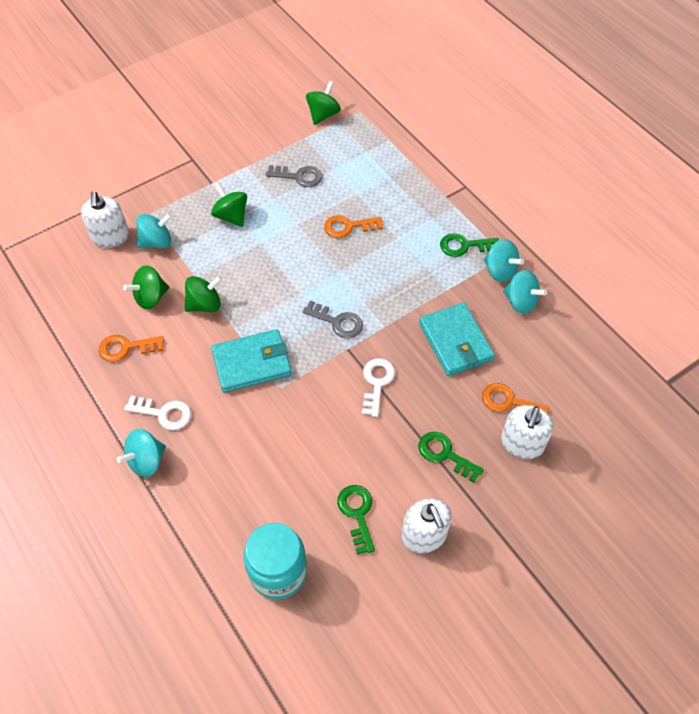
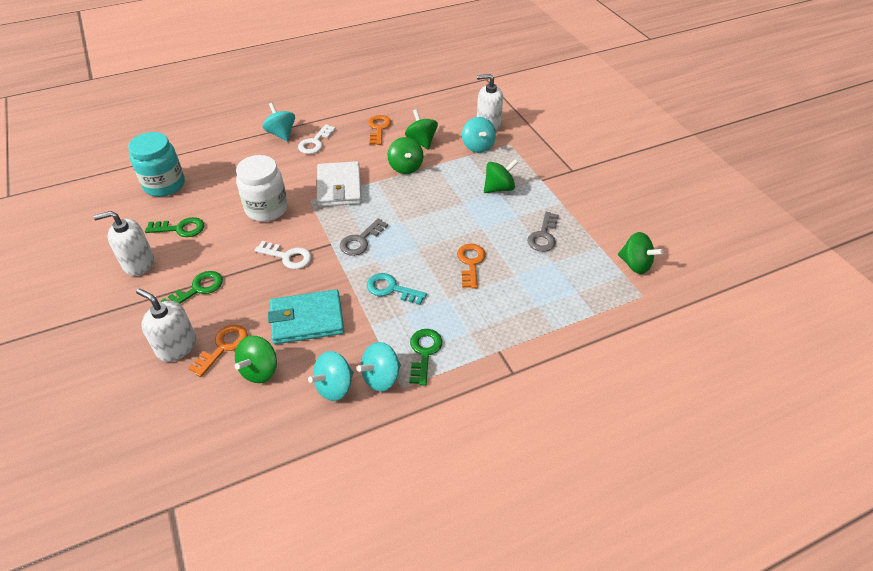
camera: 100 degrees right, 10 degrees down
turquoise wallet [211,329,291,393] -> white wallet [317,161,362,207]
none -> green spinning top [235,335,277,383]
none -> white jar [236,155,288,222]
none -> turquoise key [367,273,427,305]

